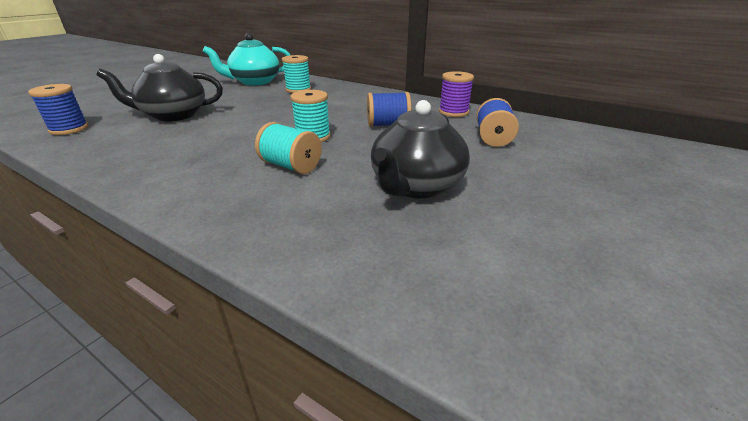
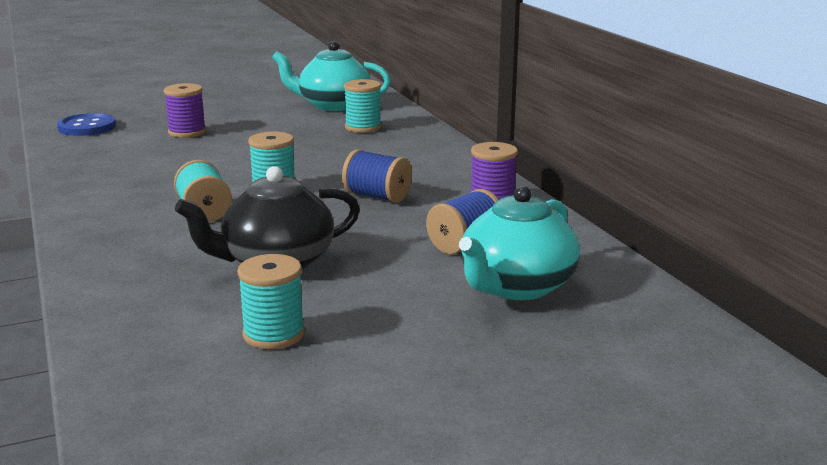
camera: 35 degrees right, 10 degrees down
blue spool [28,84,89,135] -> blue button [57,113,116,136]
black teapot [97,54,223,121] -> purple spool [164,83,206,138]
none -> turquoise spool [237,254,305,349]
none -> turquoise teapot [459,186,580,300]

